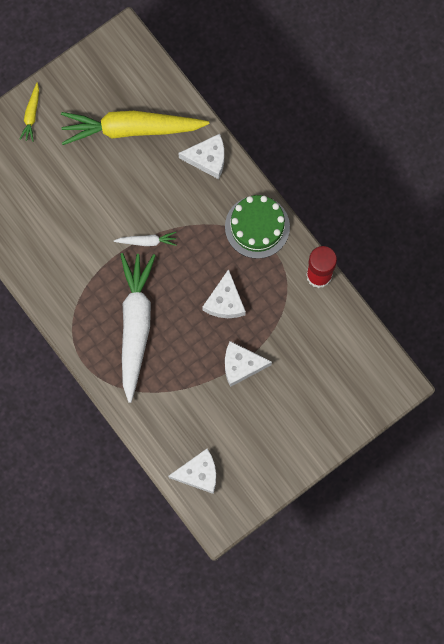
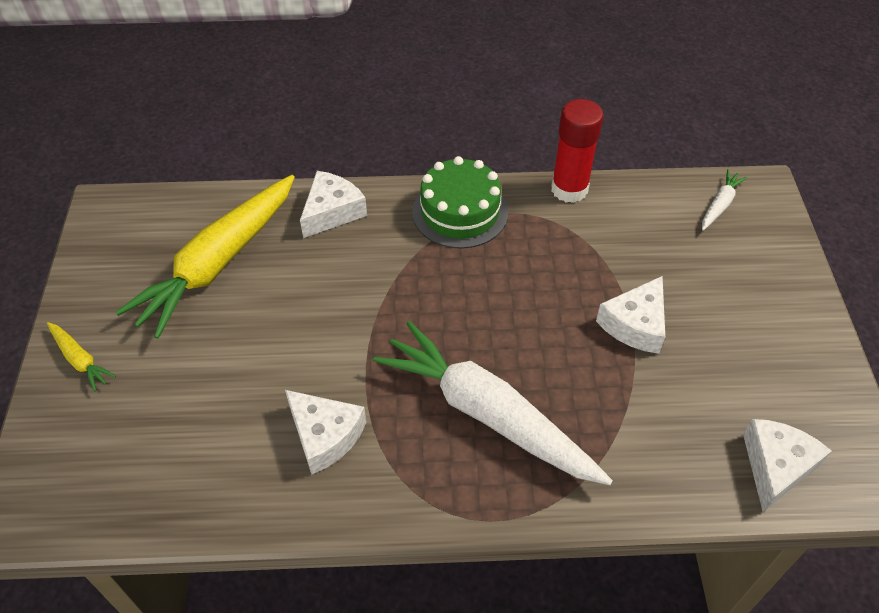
camera: 55 degrees left, 25 degrees down
white carrot [114,232,176,246] -> white carrot moved to [702,169,747,231]
white cheese [202,269,246,318] -> white cheese moved to [285,390,366,475]

